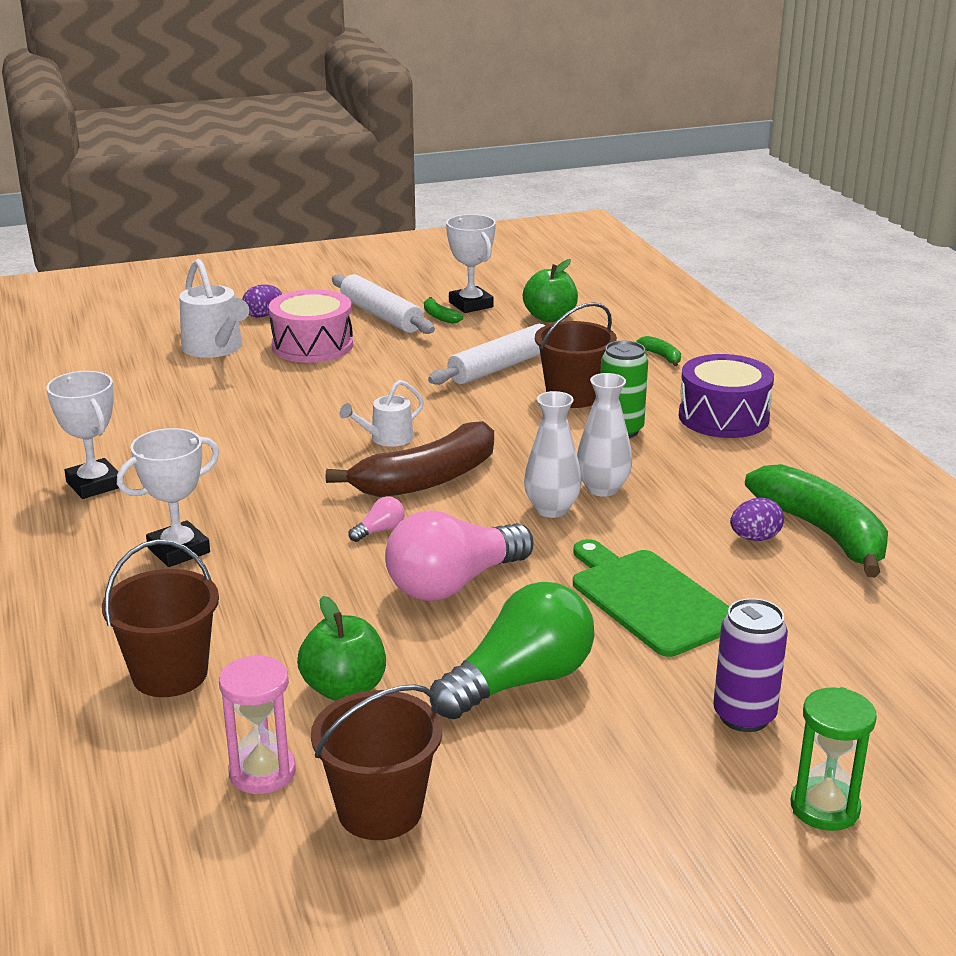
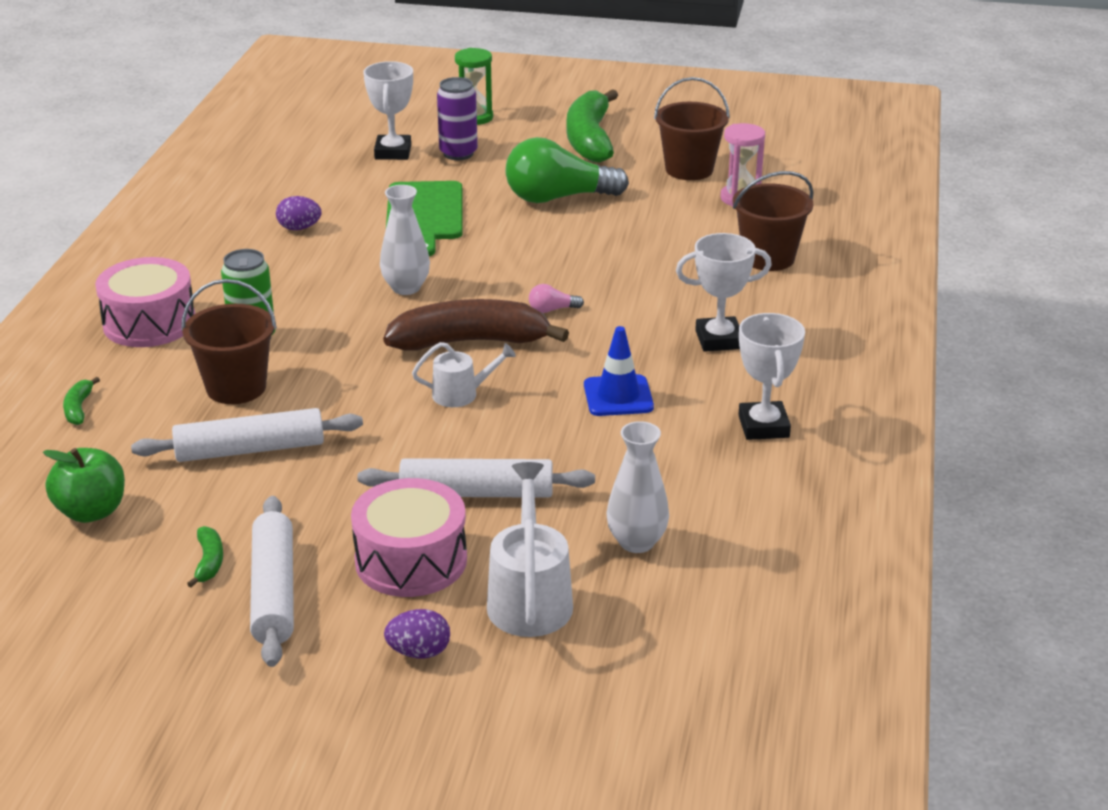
camera: 150 degrees left, 5 degrees up
green apple [297,596,386,701] -> none
pink light bulb [385,510,534,601] -> none
white trophy [446,214,496,313] -> white trophy moved to [363,61,413,160]
white vase [577,373,632,497] -> white vase moved to [607,421,669,553]
purple drum [679,354,774,438] -> pink drum [95,257,195,347]
green banana [745,464,888,577] -> green banana moved to [567,89,618,163]
none -> white rolling pin [357,458,595,498]
none -> blue traffic cone [584,326,654,416]

